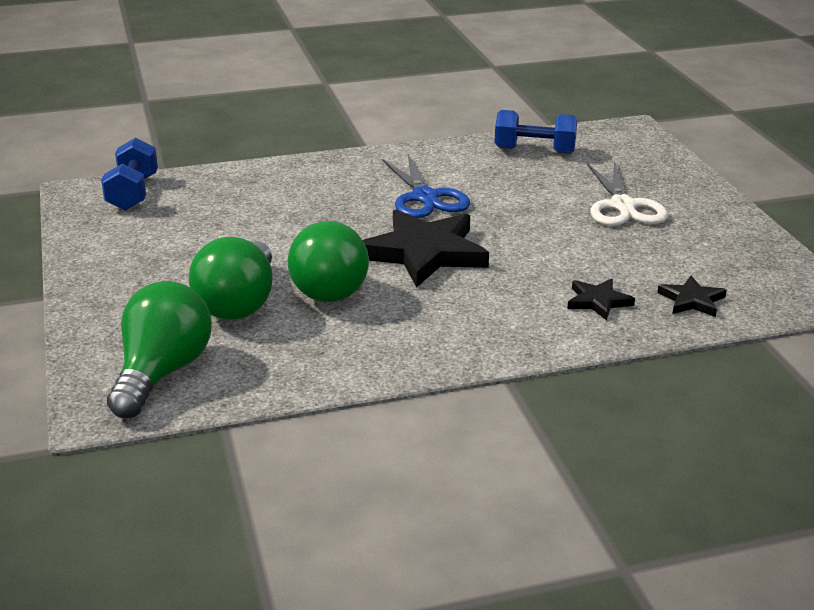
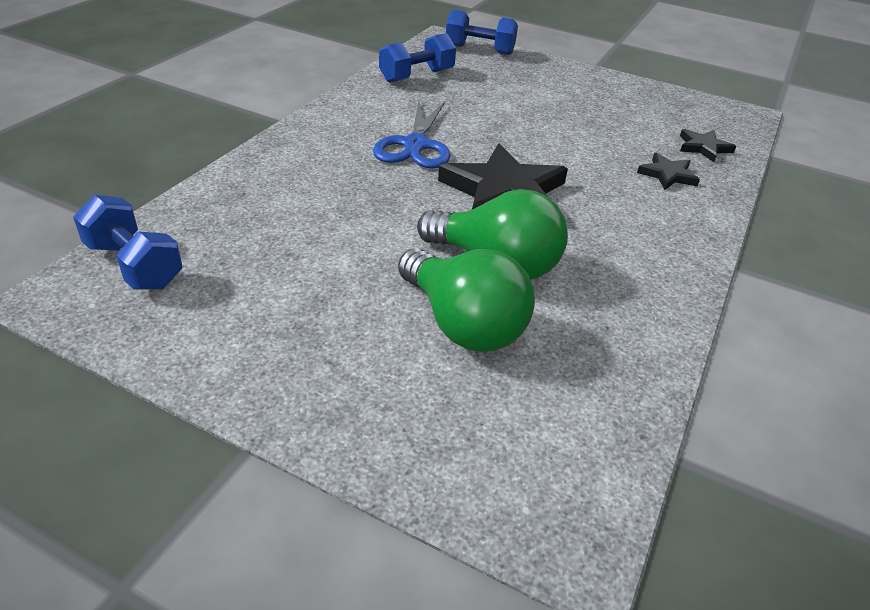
camera: 50 degrees left, 10 degrees up
green light bulb [107,281,212,418] -> none
blue scissors [382,154,470,218] -> blue scissors turned 75 degrees clockwise [373,101,450,169]
white scissors [587,161,668,226] -> none
none -> blue dumbbell [446,10,518,55]

